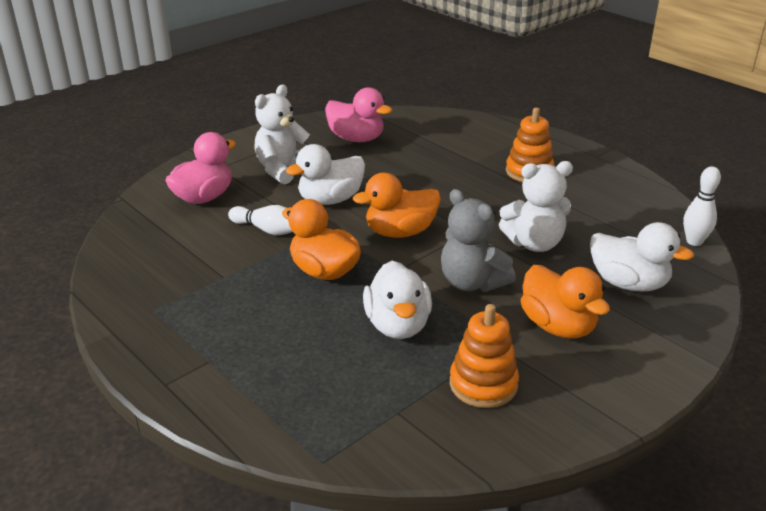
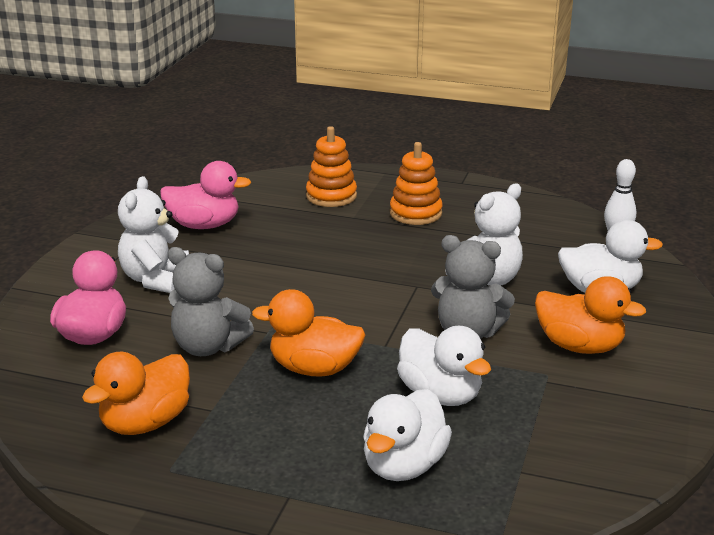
camera: 30 degrees left, 5 degrees down
white bowling pin [228,205,293,235] -> grey teddy bear [168,247,254,356]
white duck [286,144,365,205] -> white duck moved to [363,389,452,481]
orange duck [353,173,441,238] -> orange duck moved to [82,352,190,435]
orange stacking toy [450,304,519,408] -> orange stacking toy moved to [306,126,357,207]

